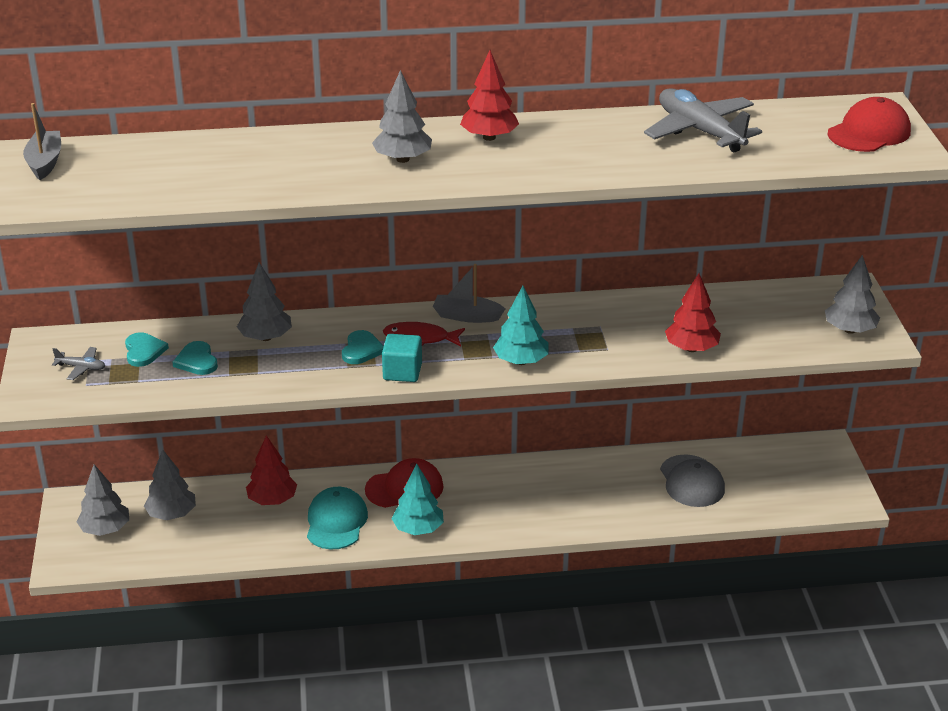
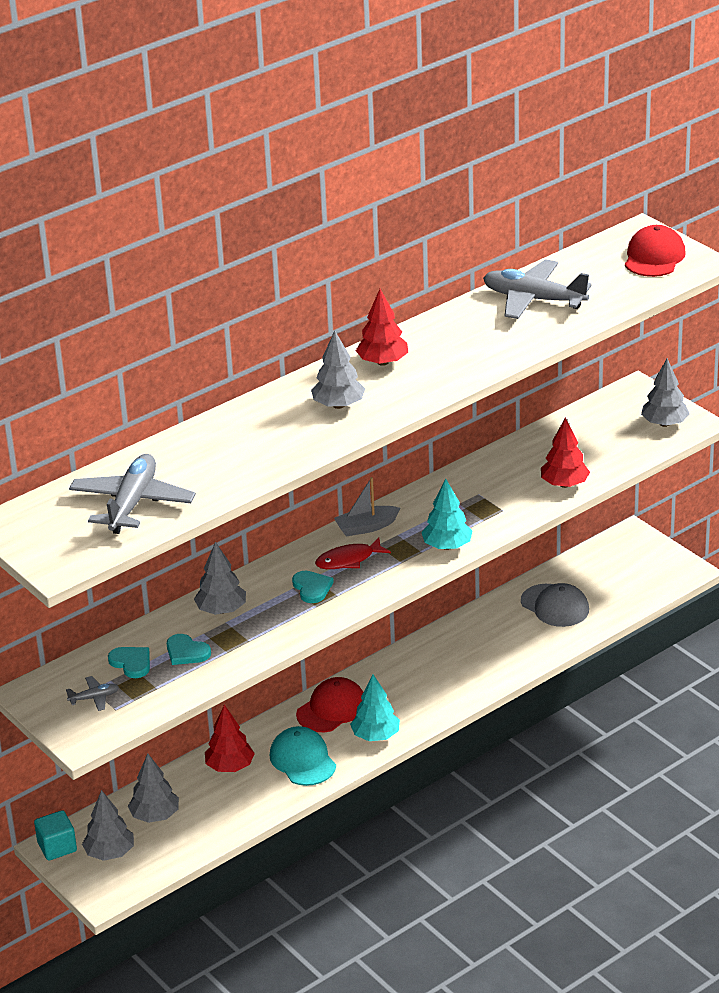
camera: 30 degrees left, 0 degrees up
grey boat [23,103,61,180] -> none
turquoise cube [382,334,422,382] -> turquoise cube moved to [34,810,77,861]
none -> grey plane [69,454,196,534]

